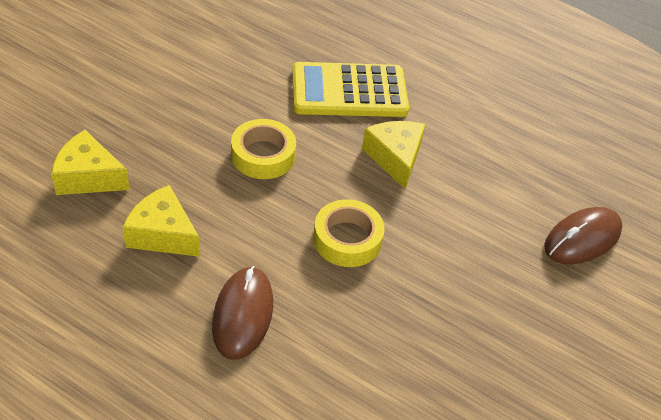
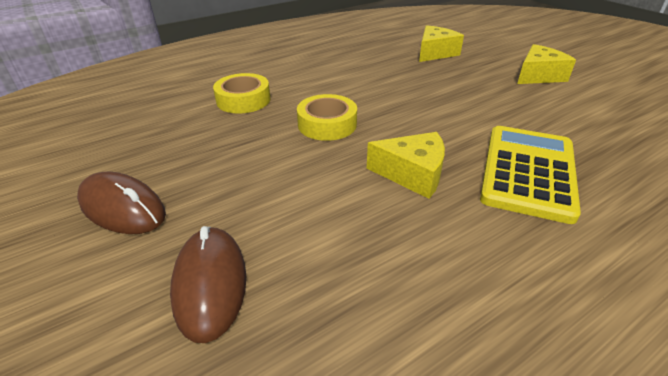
camera: 120 degrees right, 10 degrees down
yellow cheese [123,185,200,257] -> yellow cheese moved to [517,44,576,84]
brown mouse [212,266,273,360] -> brown mouse moved to [77,172,166,234]
yellow tape [231,119,296,179] -> yellow tape moved to [213,73,271,113]

